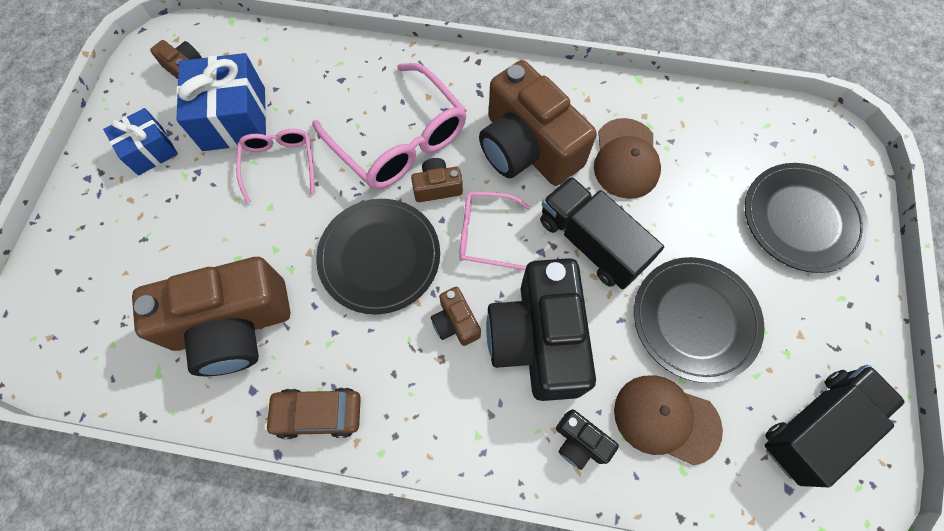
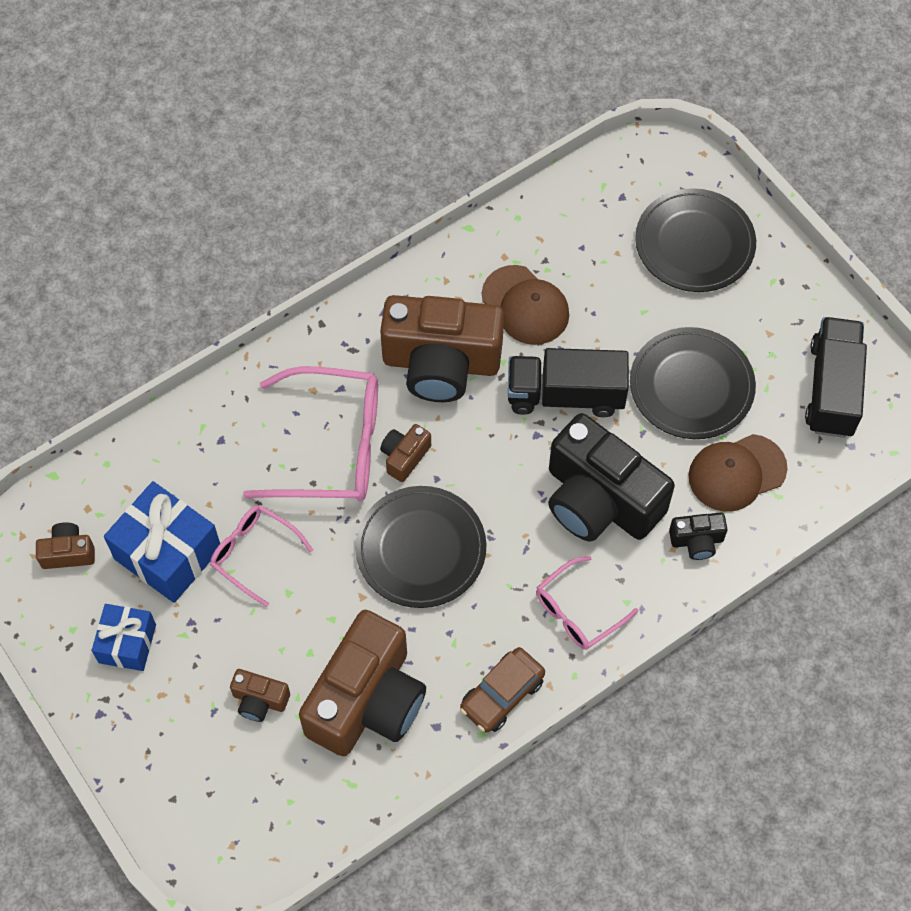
camera: 45 degrees left, 5 degrees down
brown camera [431,287,481,346] -> brown camera moved to [230,669,290,722]
pink glasses [459,191,531,270] -> pink glasses moved to [536,556,638,650]

